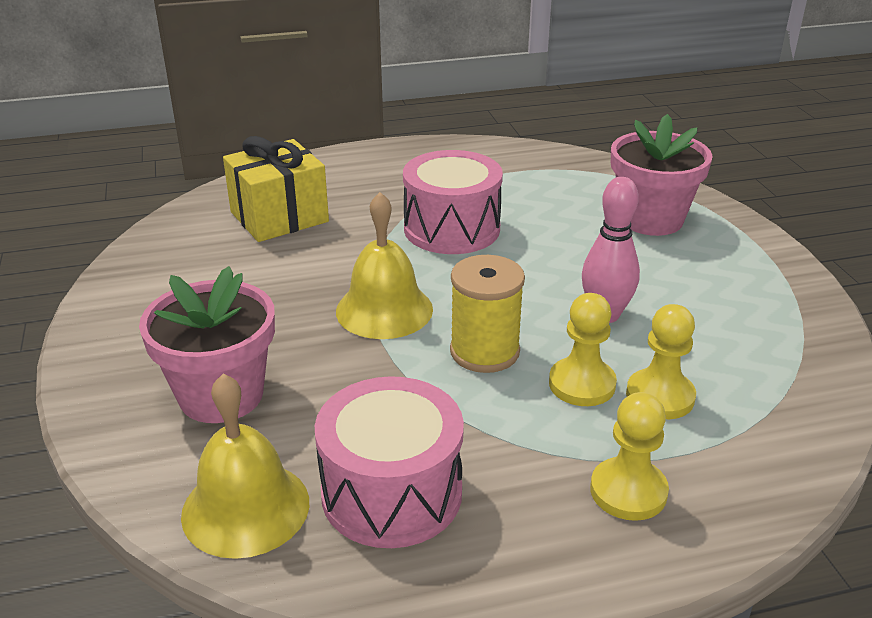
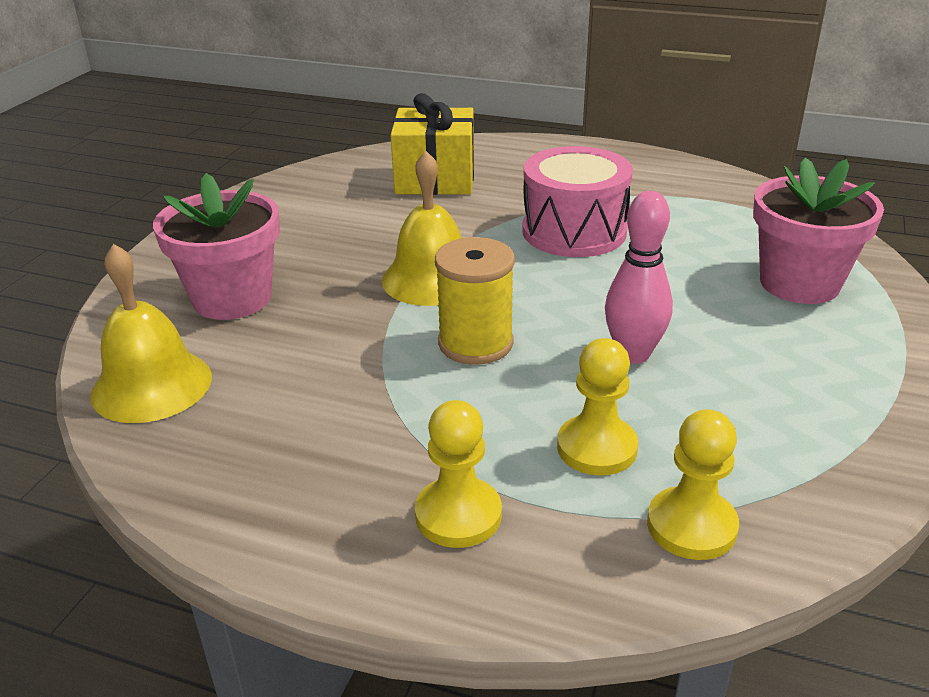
camera: 35 degrees right, 0 degrees up
pink drum [315,376,464,548] -> none
yellow pawn [549,293,617,406] -> yellow pawn moved to [647,409,739,560]

